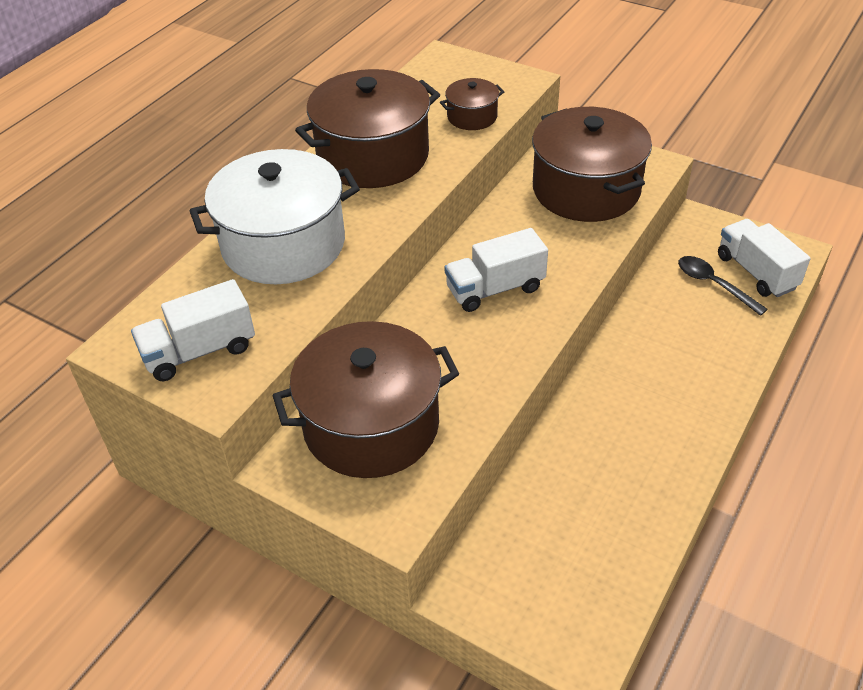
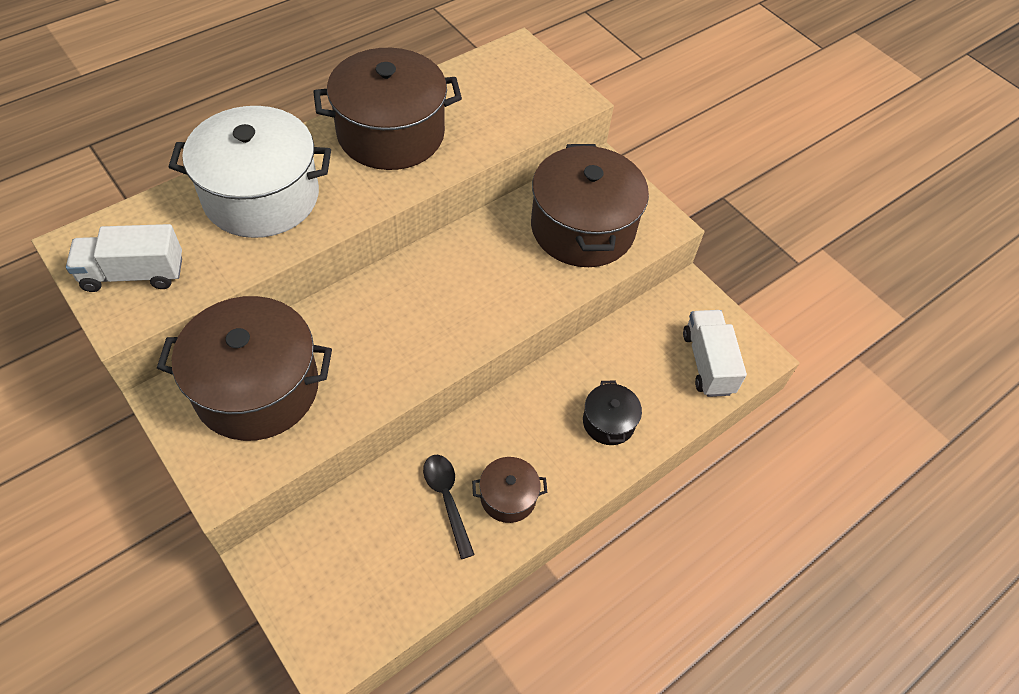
camera: 15 degrees right, 10 degrees up
brown pot [440,78,504,130] -> brown pot moved to [472,457,547,523]
white truck [445,228,548,312] -> none
black spoon [678,256,768,316] -> black spoon moved to [423,455,475,559]
none -> black pot [583,380,642,445]

